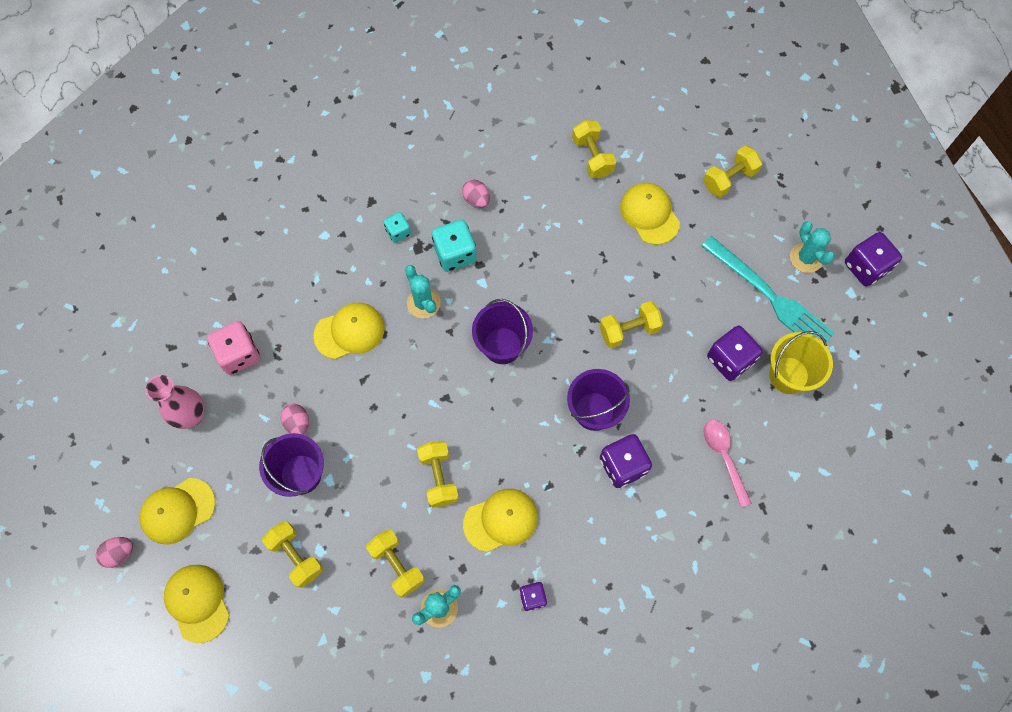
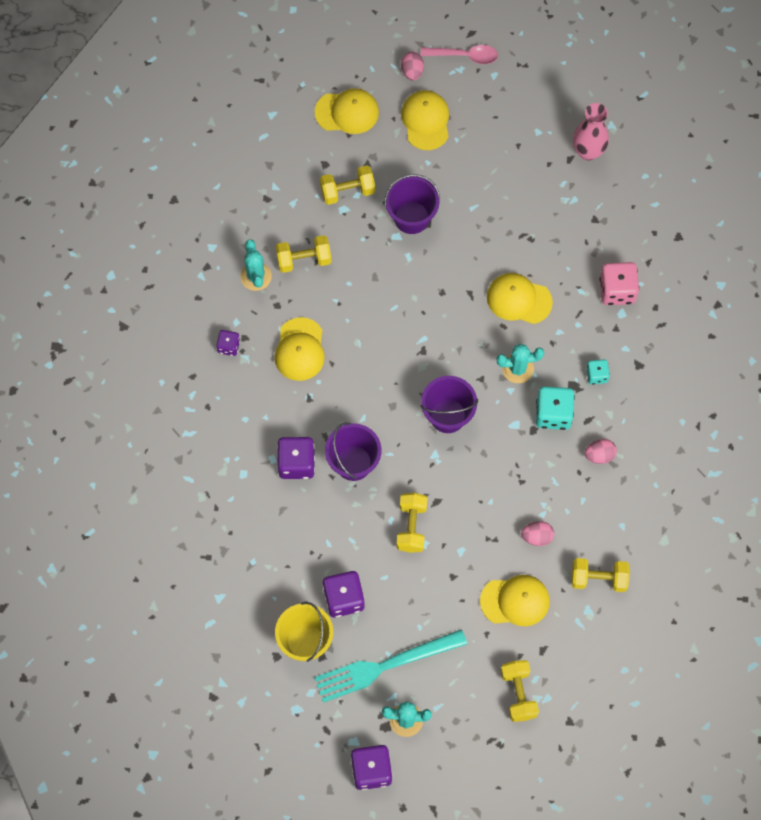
camera: 115 degrees right, 0 degrees up
pink vase [146,375,205,429] -> pink vase moved to [573,103,609,161]
pink dice [207,321,260,375] -> pink dice moved to [600,262,639,305]
pink egg [281,404,309,435] -> pink egg moved to [521,521,554,546]
yellow cap [313,303,385,359] -> yellow cap turned 105 degrees clockwise [487,273,553,324]
yellow dumbbell [417,441,459,508] -> none
pink spoon [703,420,752,507] -> pink spoon moved to [421,45,498,64]

